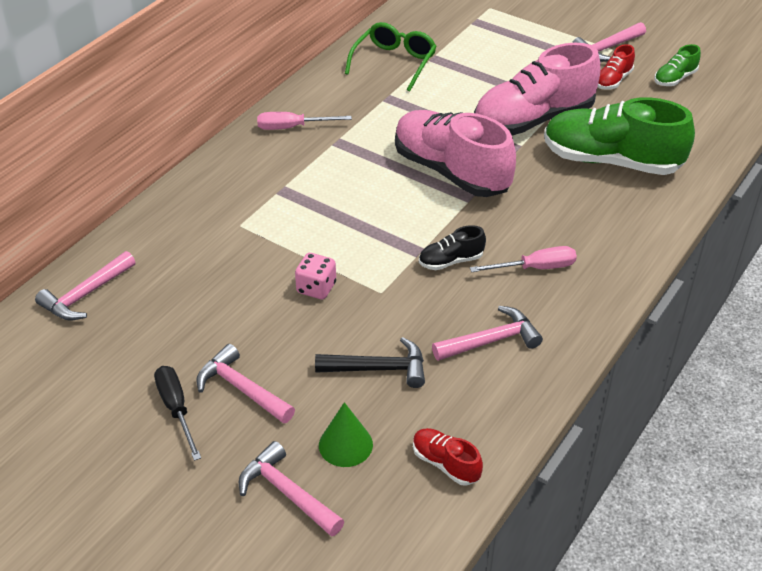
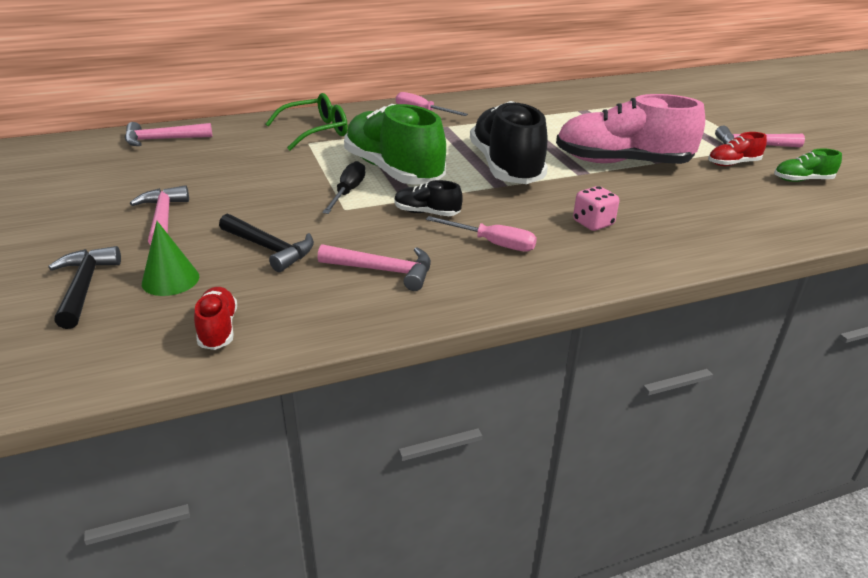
camera: 35 degrees right, 10 degrees down
black screwdriver [154,366,201,461] -> black screwdriver moved to [322,161,365,214]
pink hammer [239,441,344,537] -> black hammer [48,246,121,329]
pink dice [295,253,336,299] -> pink dice moved to [573,186,619,231]
green glasses [345,22,437,91] -> green glasses moved to [266,93,348,150]
pink shoe [395,110,516,197] -> black shoe [470,101,548,184]
green shoe [544,97,695,175] -> green shoe moved to [344,104,446,185]

